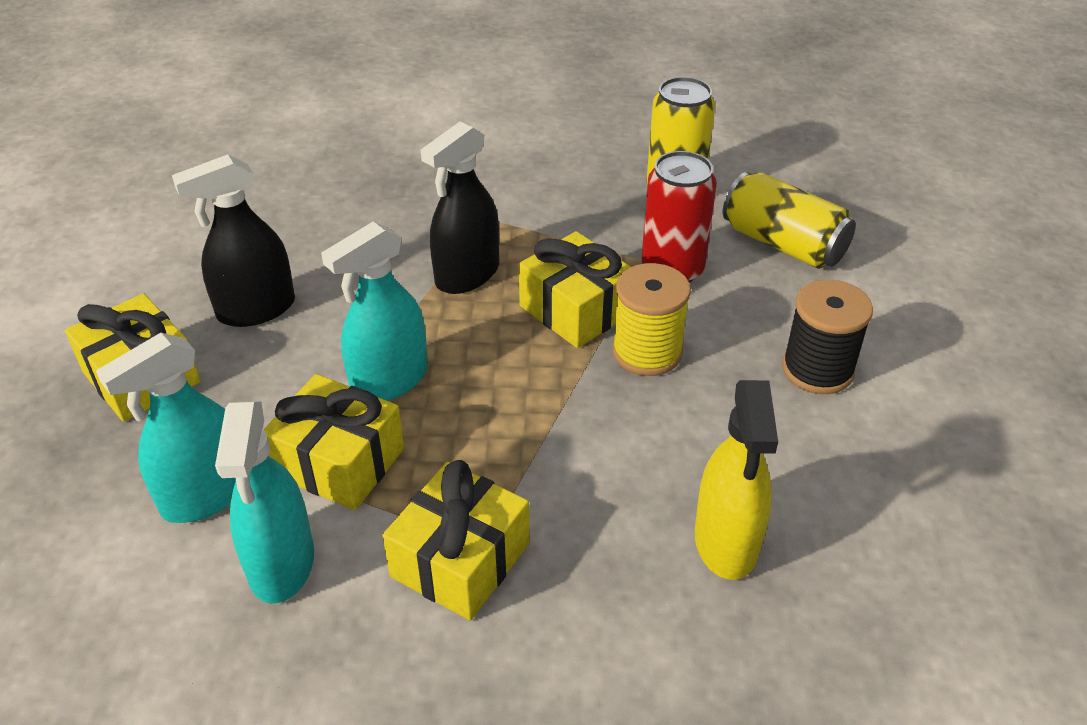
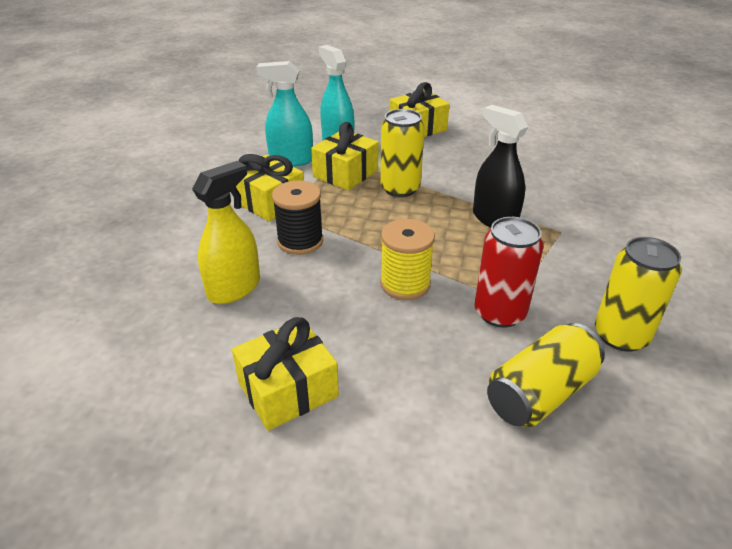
camera: 100 degrees right, 5 degrees down
black spray bottle [172,154,295,327] -> none
turquoise spray bottle [321,221,428,401] -> yellow can [380,109,425,197]
yellow gift [519,231,631,348] -> yellow gift moved to [232,317,339,431]
yellow spray bottle [695,380,778,580] -> yellow spray bottle turned 120 degrees clockwise [192,161,260,304]
black spool [782,280,873,394] -> black spool moved to [272,180,323,255]

